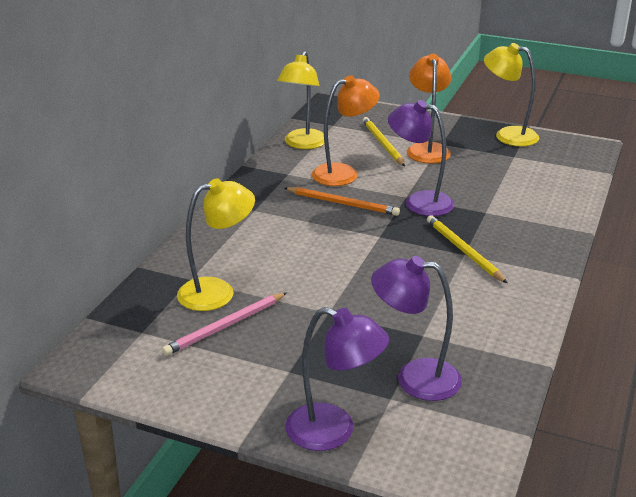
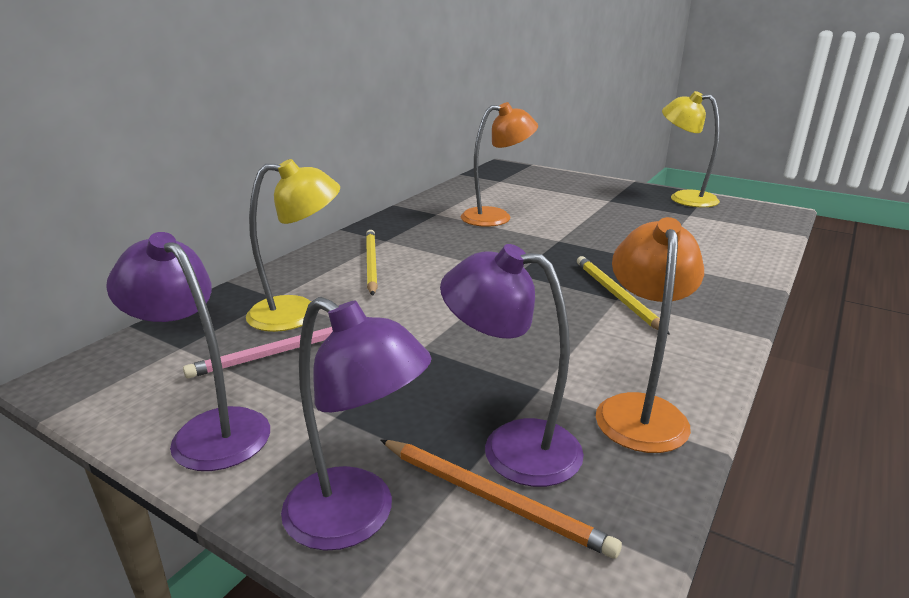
camera: 10 degrees right, 5 degrees down
yellow lamp [277,51,325,149] -> none
orange pencil [284,187,400,216] -> orange pencil moved to [380,439,622,559]
yellow pencil [363,117,405,166] -> yellow pencil moved to [366,230,378,296]
purple lamp [388,100,454,216] -> purple lamp moved to [106,232,270,471]
orange lamp [407,54,451,164] -> orange lamp moved to [596,217,704,453]

